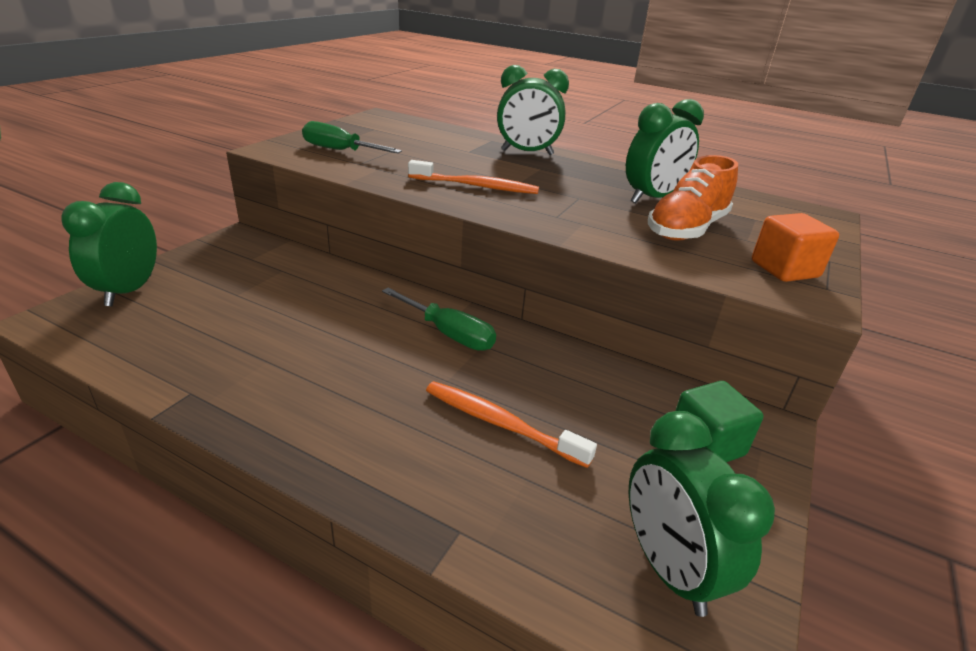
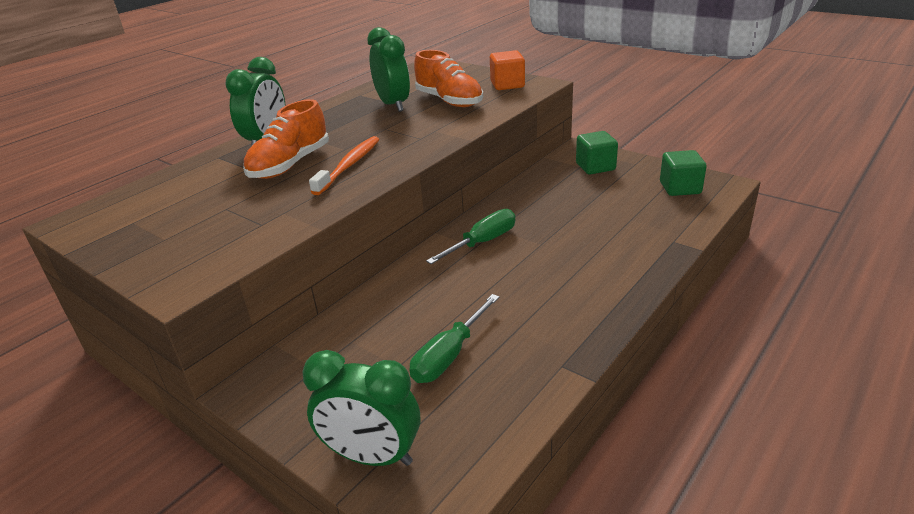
camera: 75 degrees left, 0 degrees up
green screwdriver [302,121,402,153] -> green screwdriver moved to [409,294,499,383]
orange toothbrush [426,381,597,468] -> none
green clock [629,411,775,617] -> green cube [660,150,707,196]
none -> orange shoe [243,99,329,179]

